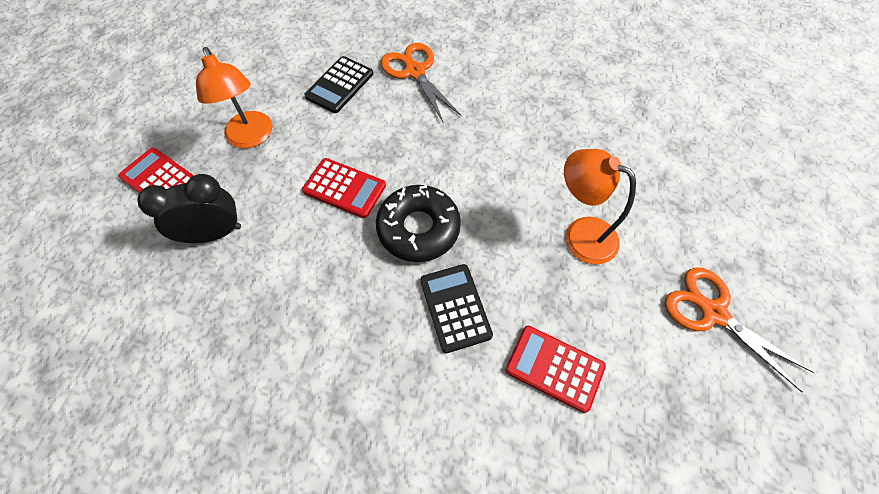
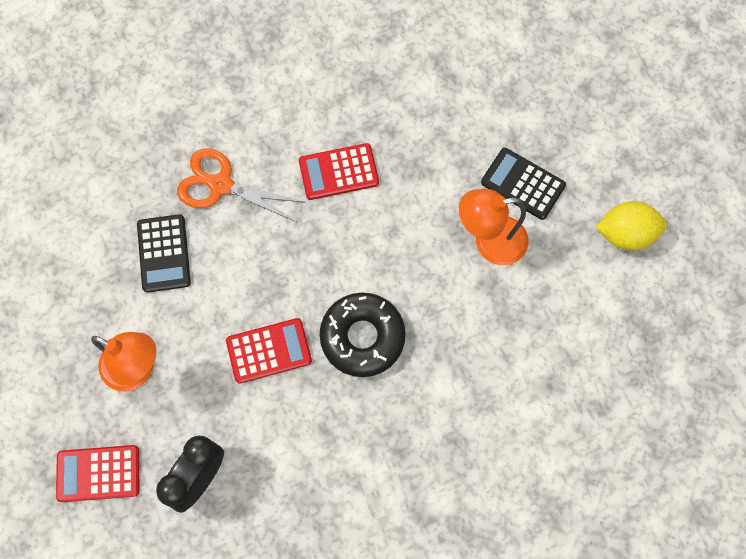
camera: 40 degrees left, 10 degrees up
black calculator [420,264,493,353] -> black calculator moved to [481,148,566,220]
red calculator [505,326,606,413] -> red calculator moved to [299,143,379,200]
orange scissors [665,267,814,392] -> yellow lemon [596,201,667,251]

